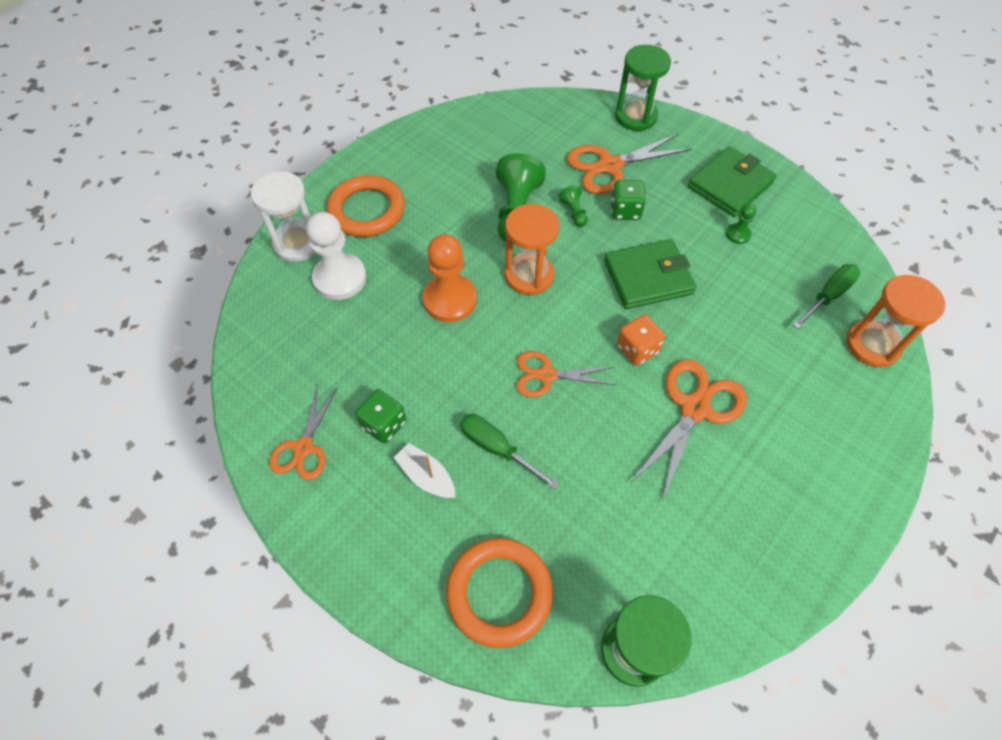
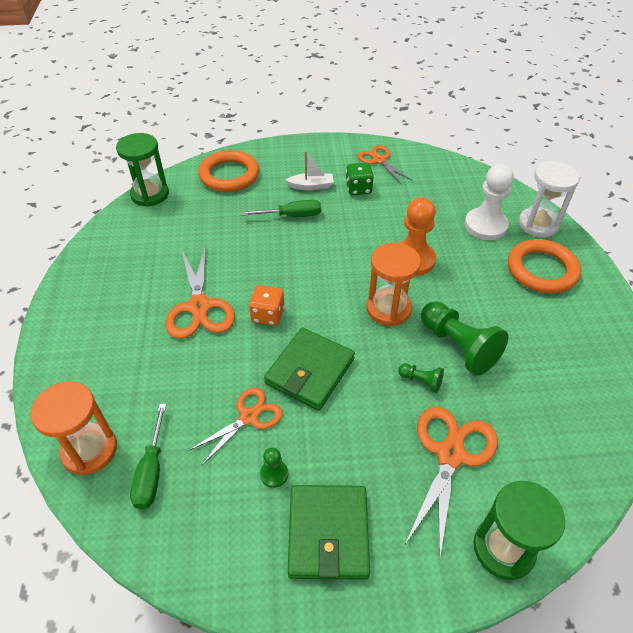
camera: 135 degrees right, 10 degrees down
orange scissors [517,351,615,397] -> orange scissors moved to [190,387,283,465]
green dice [611,180,646,220] -> none

